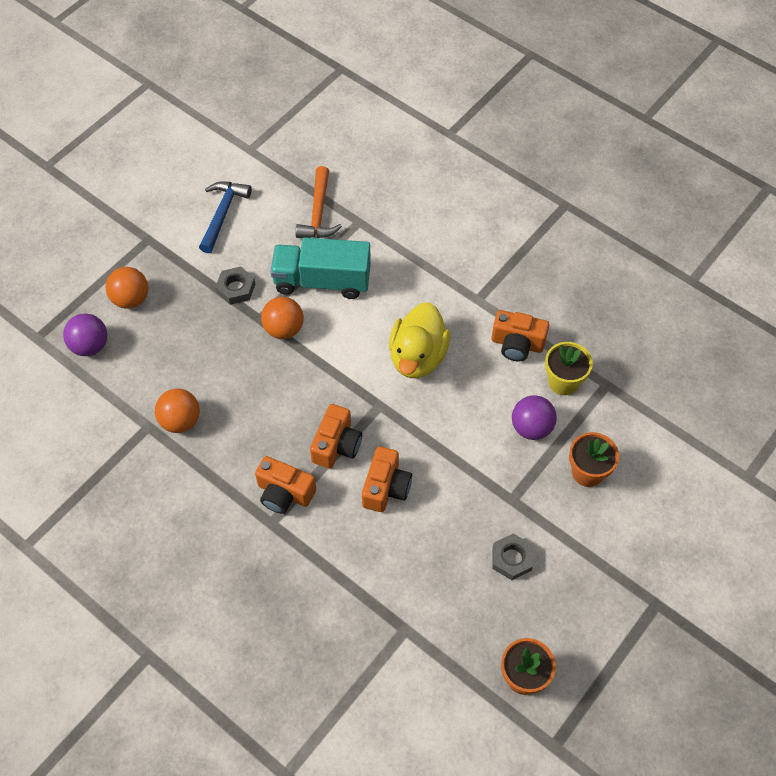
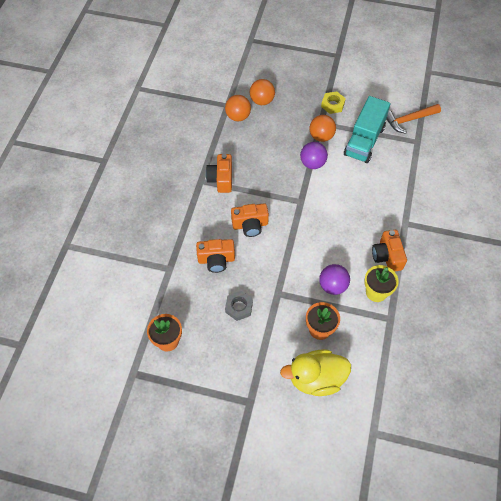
camera: 65 degrees right, 0 degrees up
purple ball [63,314,108,356] -> purple ball moved to [300,142,328,169]
orange ball [105,267,148,309] -> orange ball moved to [250,79,275,105]
blue hammer [199,181,252,253] -> none
grey nut [216,266,255,305] -> yellow nut [321,91,346,114]
turquoise truck [270,237,371,299] -> turquoise truck turned 135 degrees counterclockwise [344,96,390,163]
orange camera [310,404,362,469] -> orange camera moved to [196,239,235,273]
yellow duck [389,302,450,379] -> yellow duck moved to [280,349,351,396]

